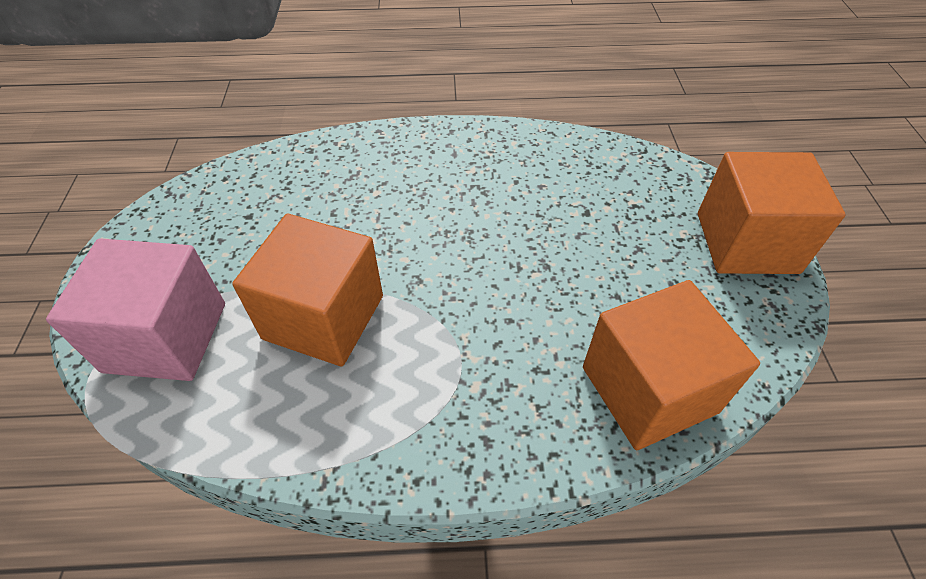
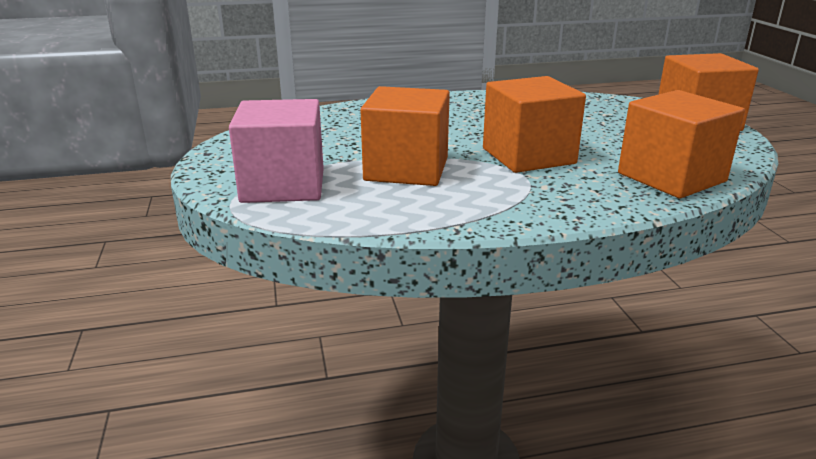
camera: 10 degrees left, 25 degrees down
none -> orange cube [483,76,586,173]

